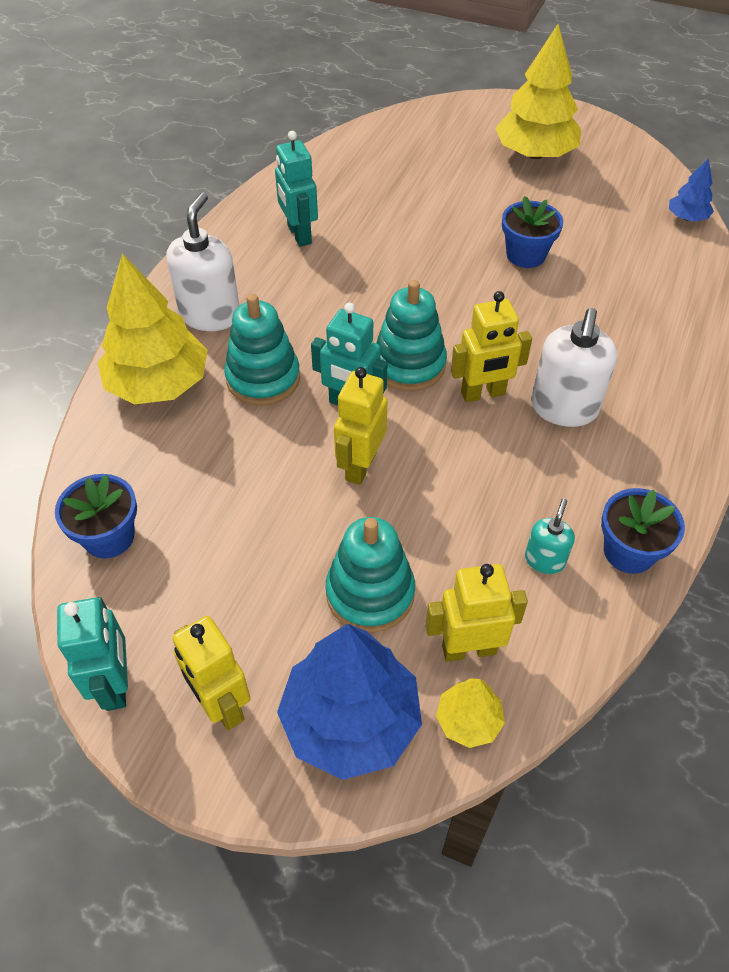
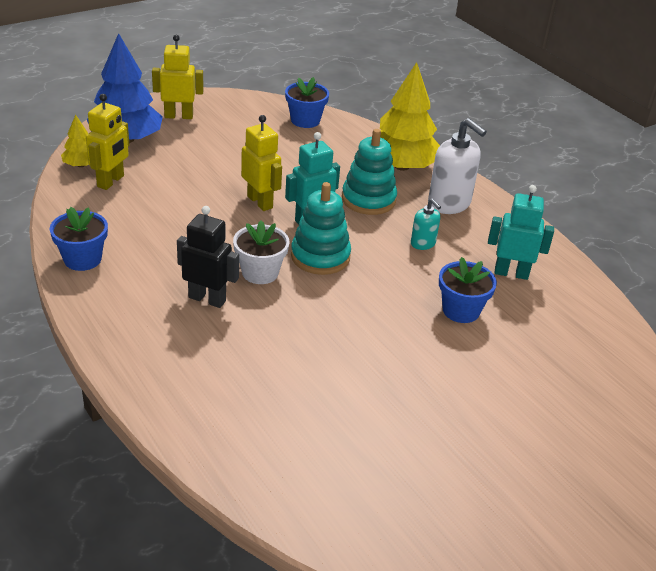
camera: 120 degrees right, 15 degrees down
turquoise robot [57,597,128,711] -> none
turquoise stacking toy [326,517,415,633] -> none
yellow robot [451,291,532,403] -> white flower pot [233,220,290,284]
yellow tree [495,24,581,159] -> none
blue flower pot [502,196,563,268] -> blue flower pot moved to [439,257,497,323]
turquoise soap dispenser [525,498,575,574] -> turquoise soap dispenser moved to [411,198,441,250]
white soap dispenser [531,308,617,427] -> black robot [177,206,239,308]
blue tree [669,158,714,222] -> none

